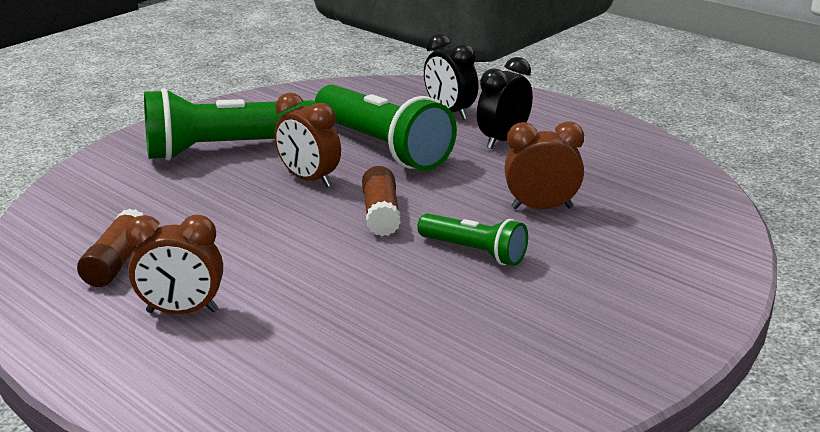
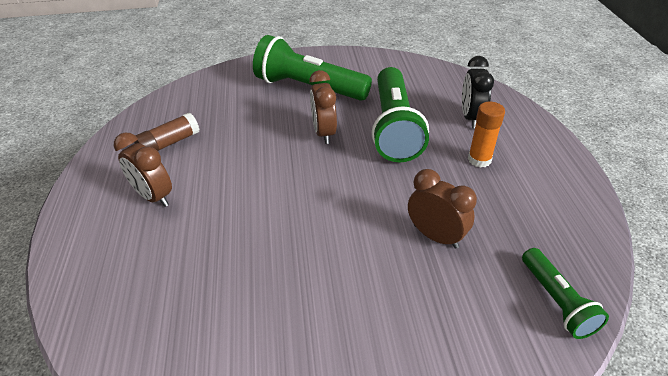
camera: 40 degrees right, 15 degrees up
brown glue stick [362,166,401,236] -> none
green flashlight [417,213,528,266] -> green flashlight moved to [522,248,609,339]
black clock [477,57,533,149] -> orange glue stick [468,102,505,168]

